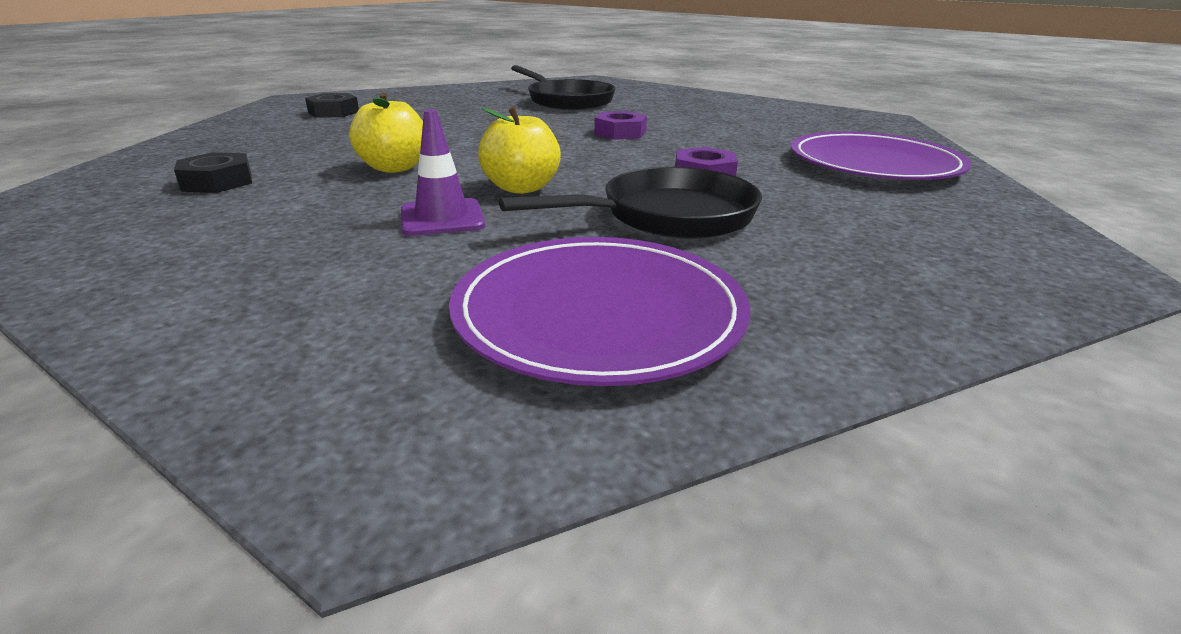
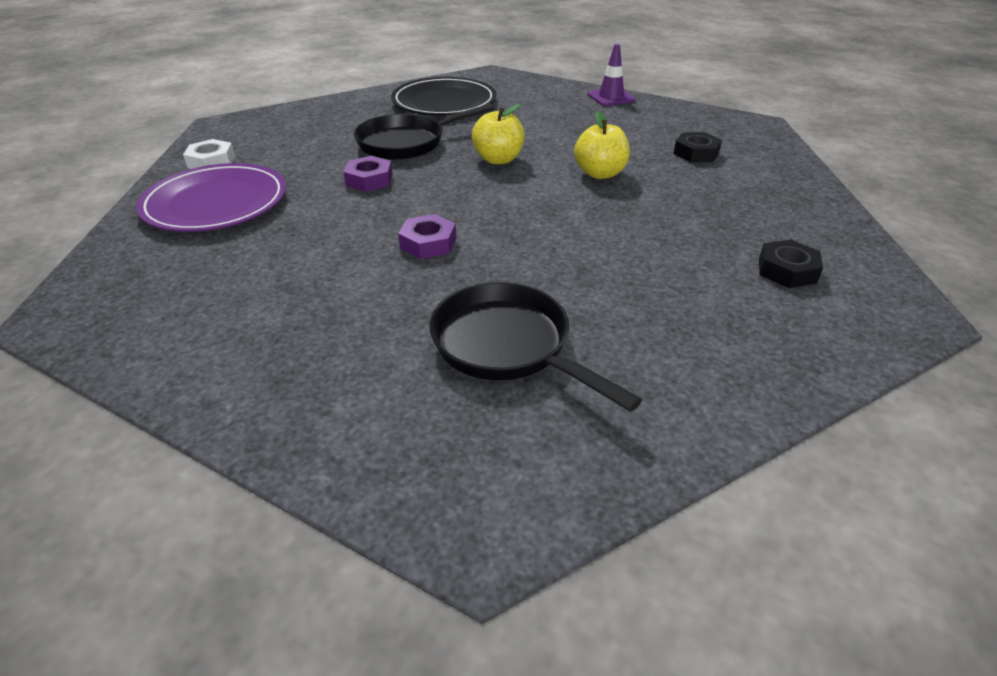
camera: 175 degrees right, 10 degrees up
purple traffic cone [401,110,485,236] -> purple traffic cone moved to [588,44,635,106]
purple plate [449,237,750,386] -> black plate [391,77,497,115]
none -> white nut [183,139,235,169]

